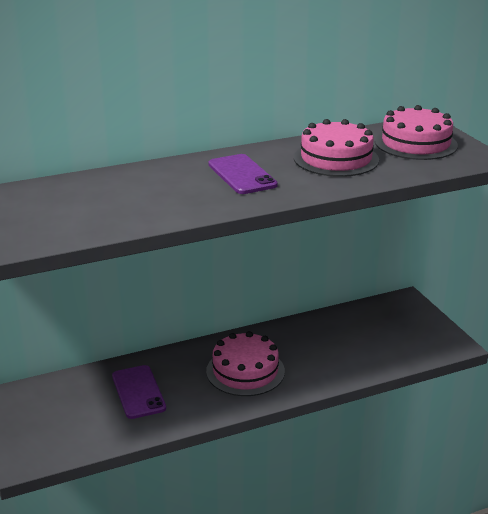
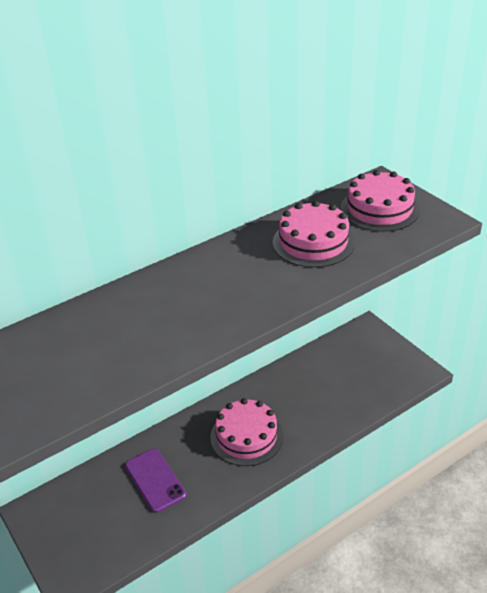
camera: 10 degrees left, 10 degrees up
purple phone [208,154,278,194] -> none

